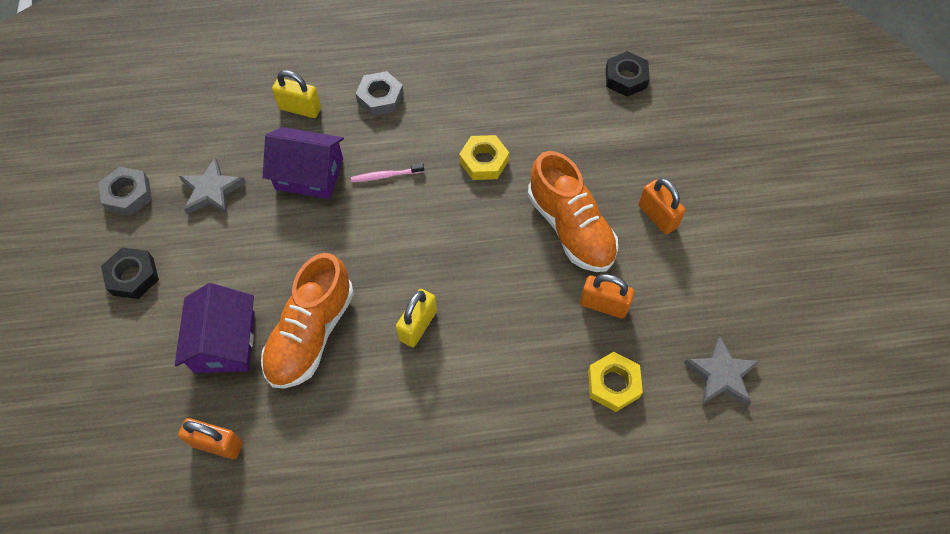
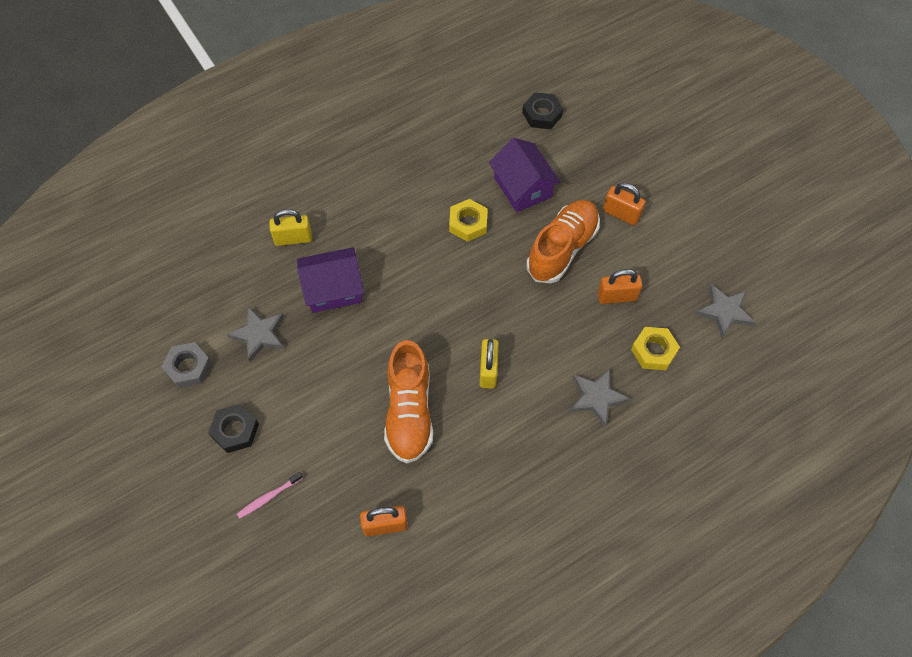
camera: 25 degrees left, 0 degrees up
purple house [175,283,255,373] -> purple house moved to [489,138,561,212]
pink toothbrush [351,163,424,182] -> pink toothbrush moved to [237,472,303,519]
grey nut [355,71,404,116] -> none
orange shoe [528,151,618,272] -> orange shoe turned 90 degrees counterclockwise [526,200,600,283]
none -> grey star [570,368,631,427]

